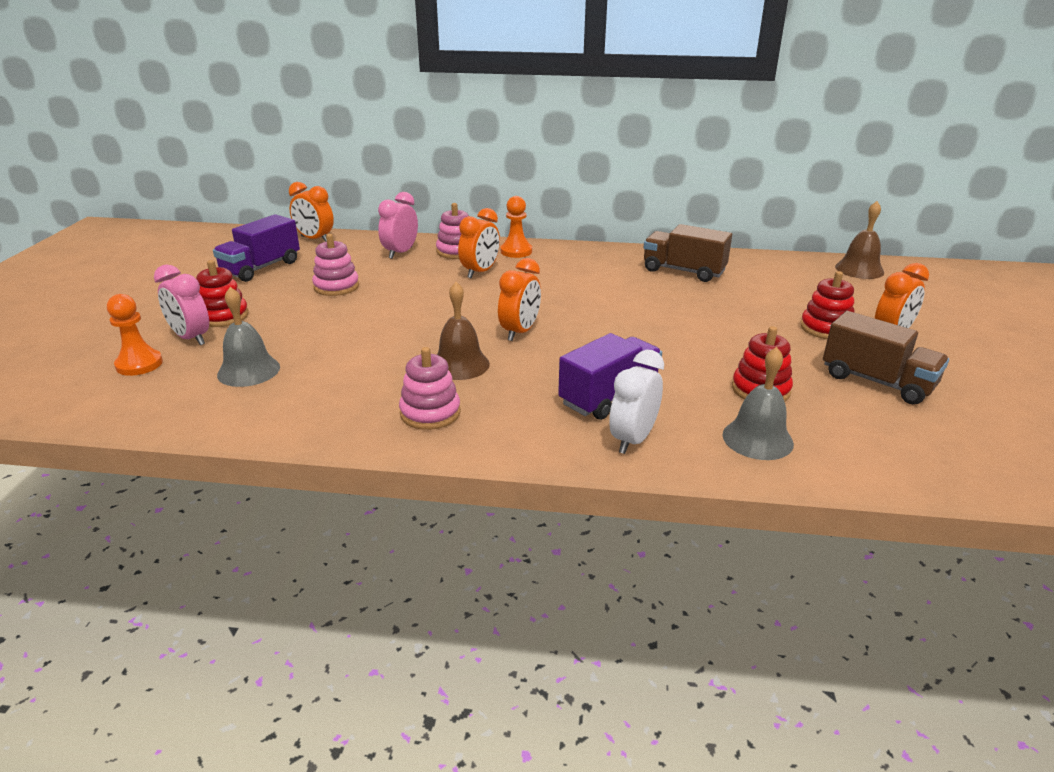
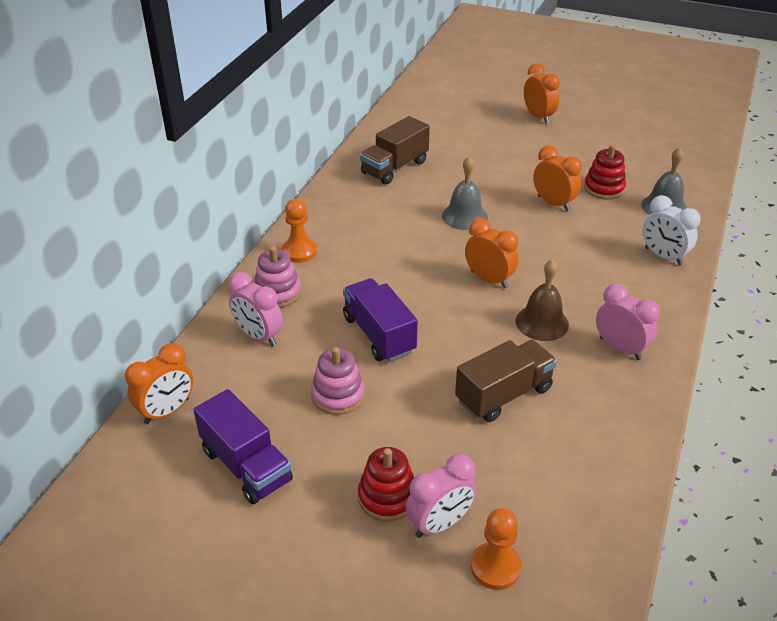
camera: 75 degrees left, 10 degrees up
grey bell [217,287,280,387] -> grey bell moved to [442,156,488,230]
pink stacking toy [399,347,461,430] -> pink clock [596,283,660,360]
orange clock [458,208,500,278] -> orange clock moved to [533,145,582,211]
purple truck [558,333,662,420] -> purple truck moved to [343,278,418,362]
red stacking toy [800,271,855,339] -> none
brown truck [823,311,949,405] -> brown truck moved to [455,340,557,422]
brown bell [835,201,884,279] -> none

